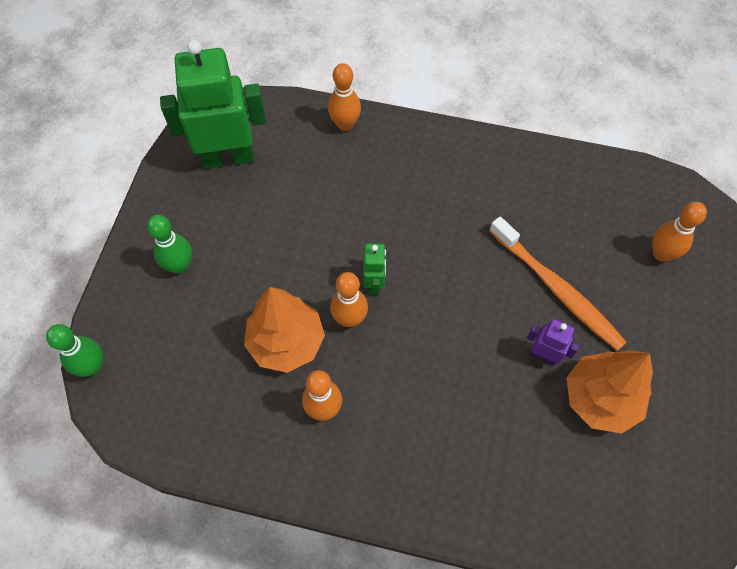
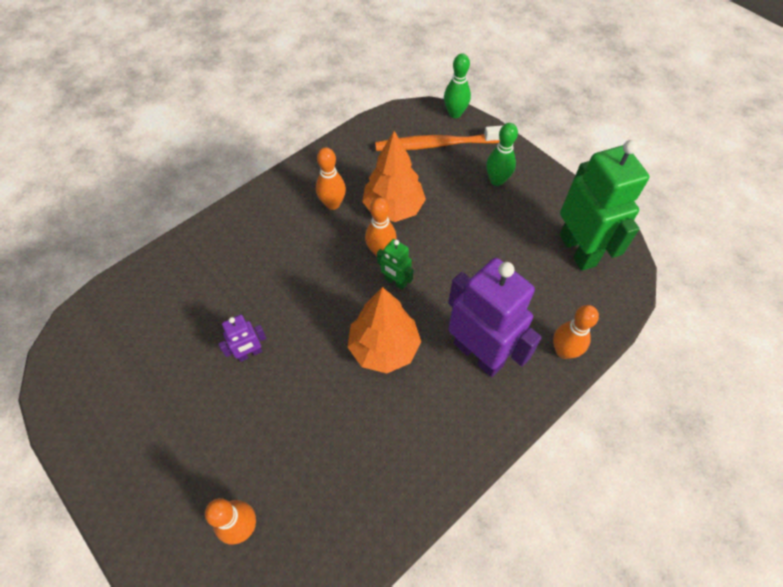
camera: 125 degrees right, 5 degrees down
green robot [160,39,266,169] -> green robot turned 45 degrees counterclockwise [560,140,649,271]
orange toothbrush [489,217,627,351] -> orange toothbrush moved to [375,125,503,151]
orange tree [567,350,653,434] -> orange tree moved to [348,287,421,373]
none -> purple robot [448,258,542,377]

